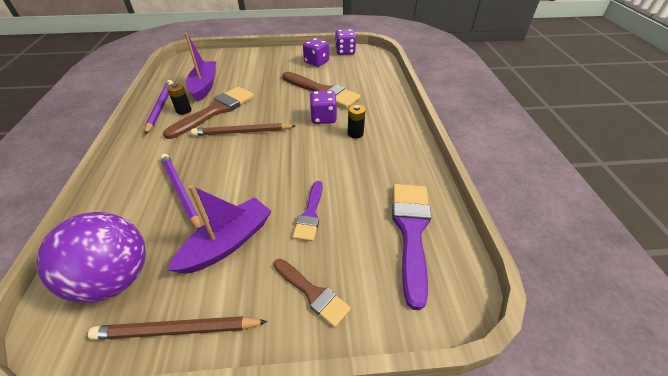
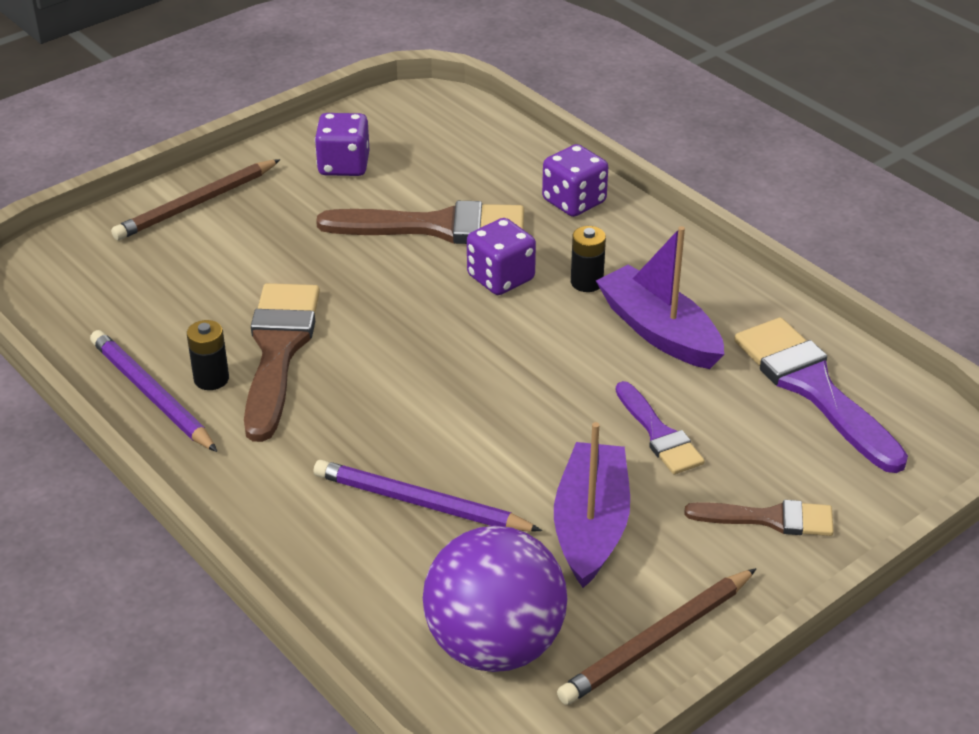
camera: 35 degrees left, 5 degrees down
purple boat [185,32,216,102] -> purple boat moved to [596,226,724,369]
brown pencil [191,123,296,136] -> brown pencil moved to [111,159,281,240]
purple dice [335,29,356,55] -> purple dice moved to [542,144,608,217]

